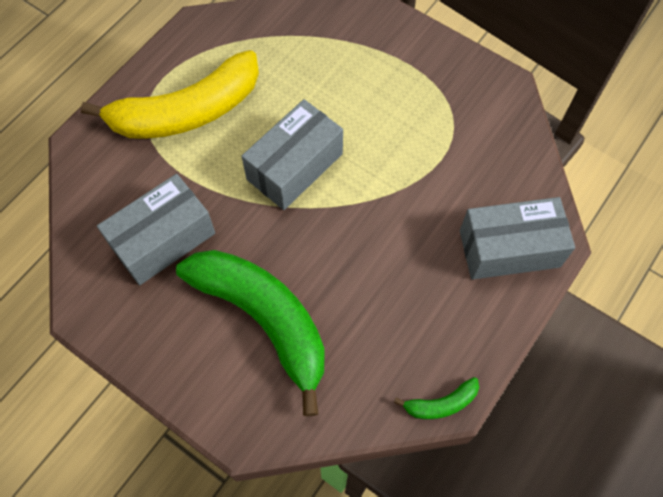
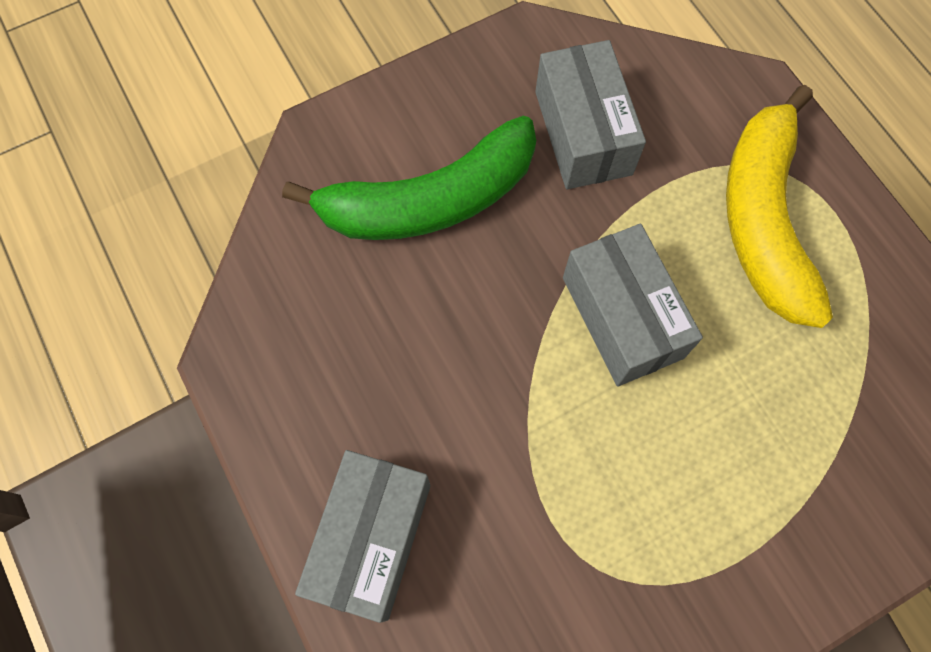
camera: 115 degrees right, 5 degrees up
green banana [394,377,479,419] -> none

